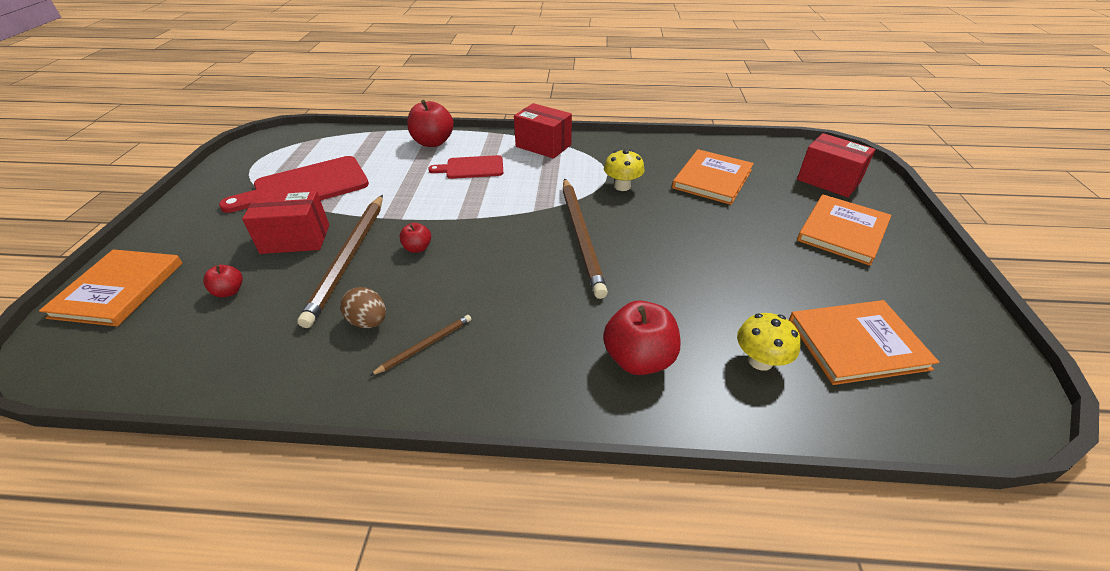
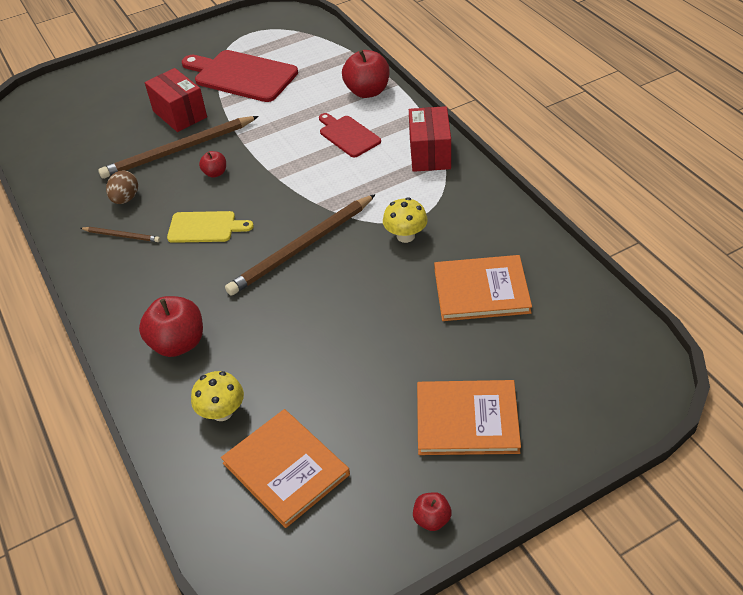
camera: 60 degrees right, 5 degrees up
orange book [39,249,182,326] -> none
red apple [203,265,243,297] -> red apple moved to [413,492,452,531]
red box [797,133,875,197] -> none
none -> yellow cutting board [167,211,254,243]

